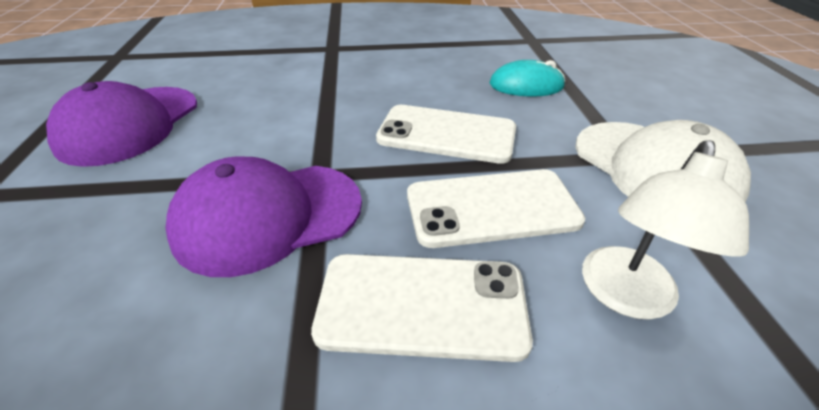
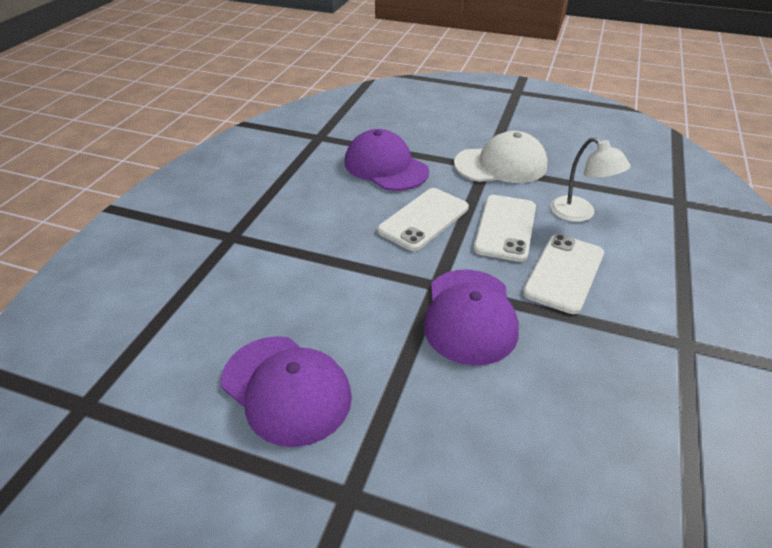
camera: 65 degrees left, 0 degrees up
turquoise mouse [490,60,565,97] -> purple cap [345,129,429,191]

